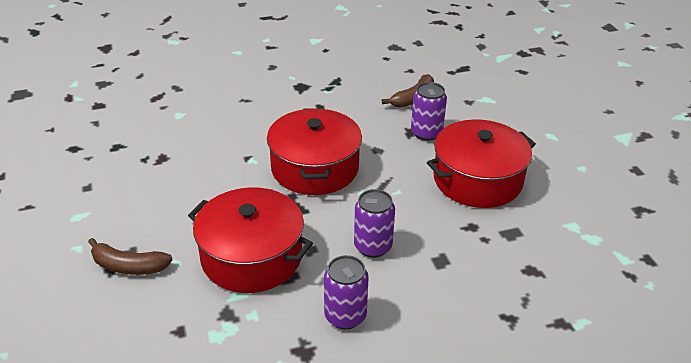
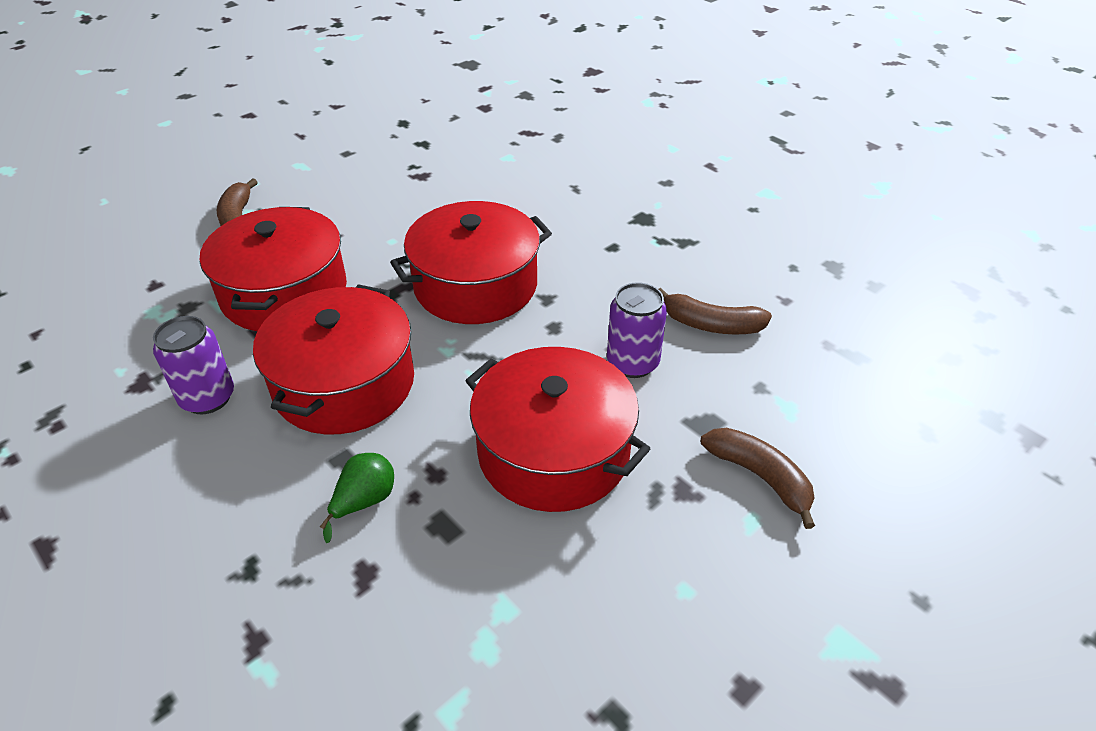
camera: 65 degrees right, 5 degrees up
purple can [354,189,395,258] -> red pot [253,284,414,434]
none -> green pear [320,453,394,543]
none -> brown banana [701,428,815,529]

